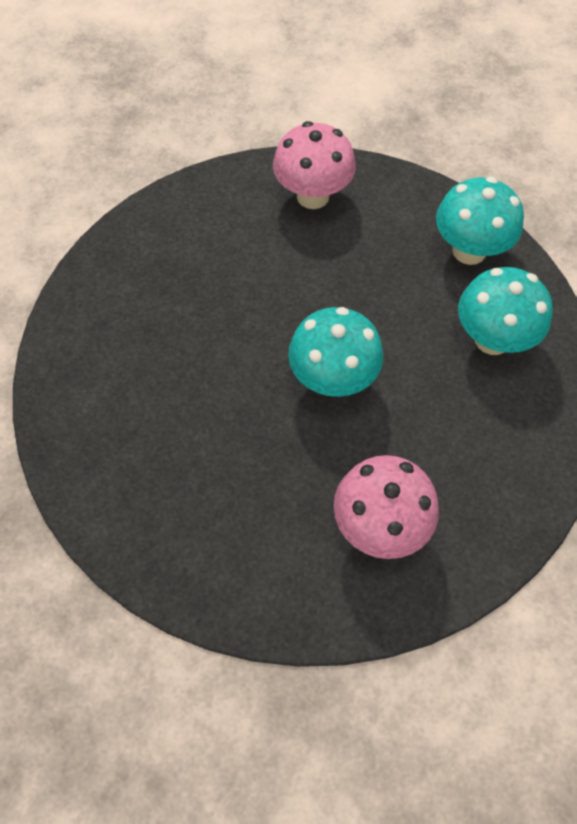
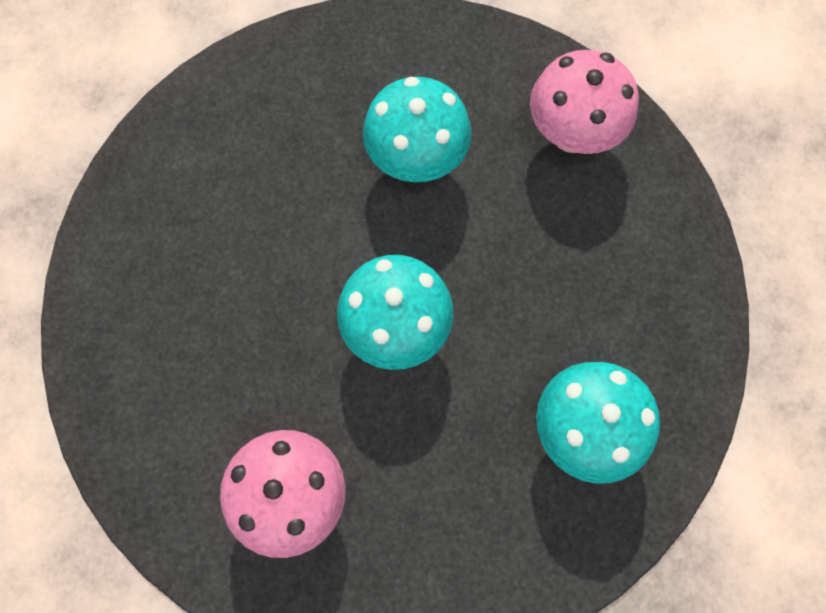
camera: 45 degrees right, 10 degrees up
turquoise mushroom [436,177,524,265] -> turquoise mushroom moved to [363,77,472,182]

